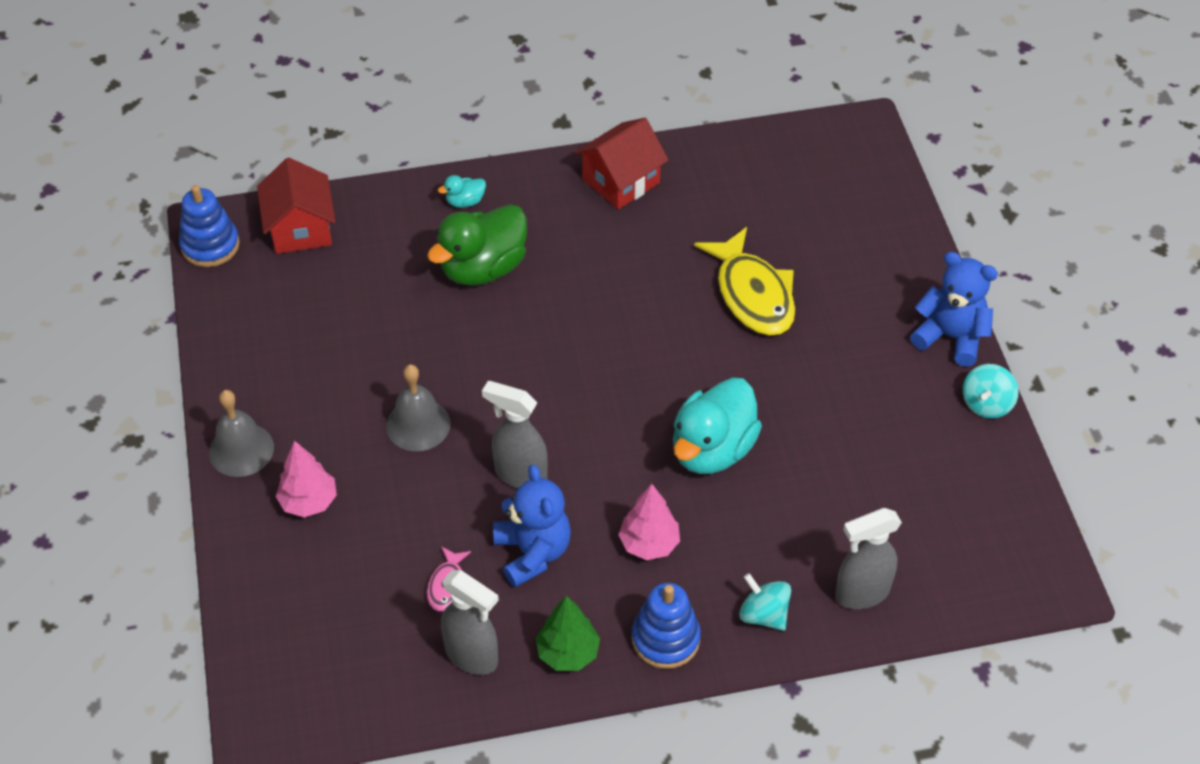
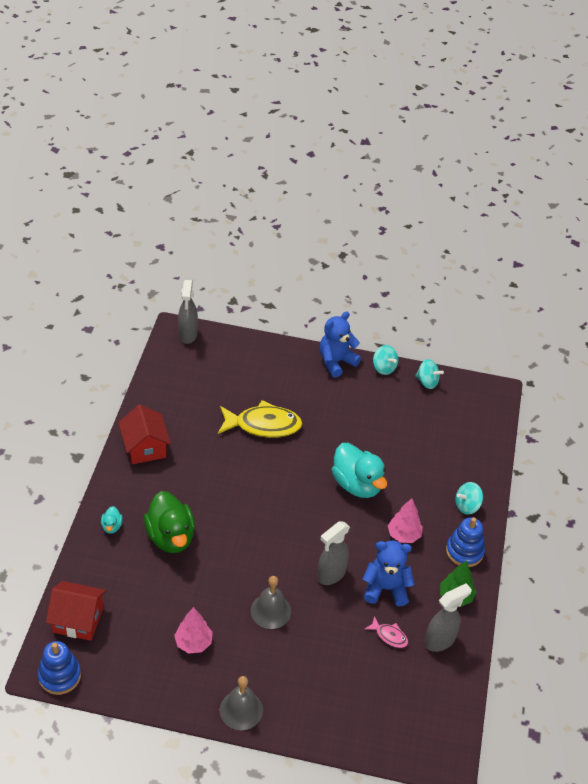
camera: 70 degrees left, 5 degrees down
pink tree [275,441,337,517] -> pink tree moved to [174,607,213,654]
grey spray bottle [835,508,902,609] -> grey spray bottle moved to [178,280,198,344]
none -> turquoise spinning top [415,359,444,389]

